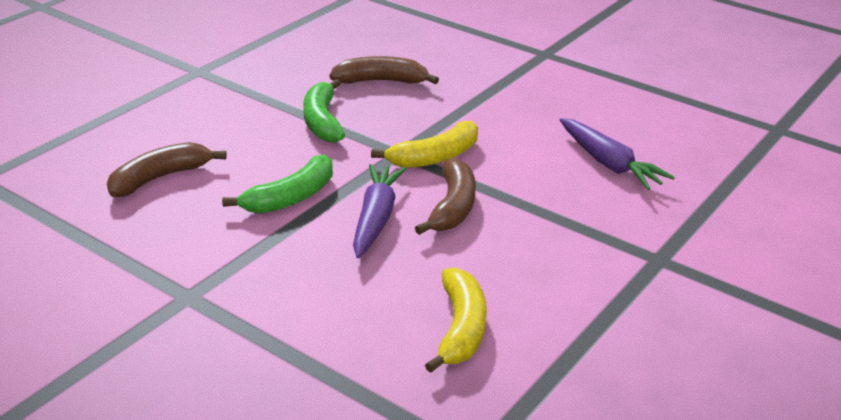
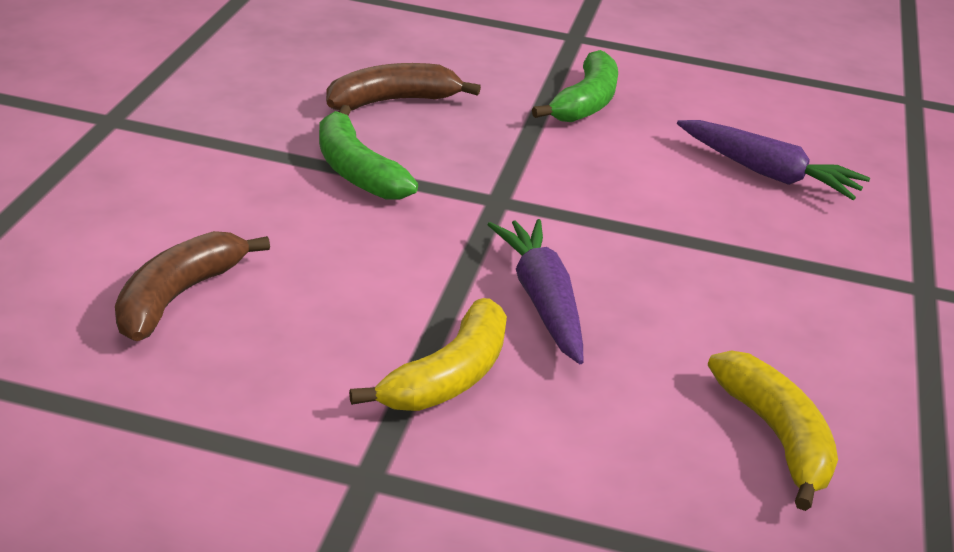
camera: 25 degrees left, 0 degrees up
green banana [222,155,333,214] -> green banana moved to [532,50,618,122]
yellow banana [371,121,478,168] -> yellow banana moved to [349,298,507,411]
brown banana [415,158,476,235] -> none

